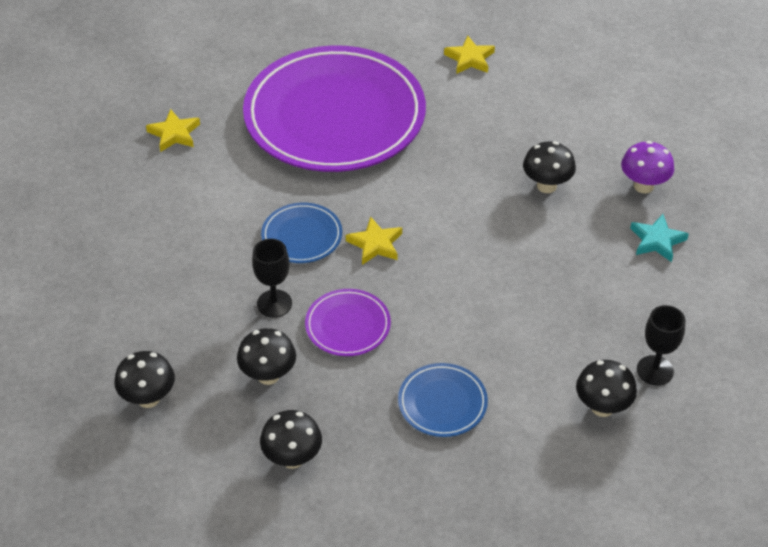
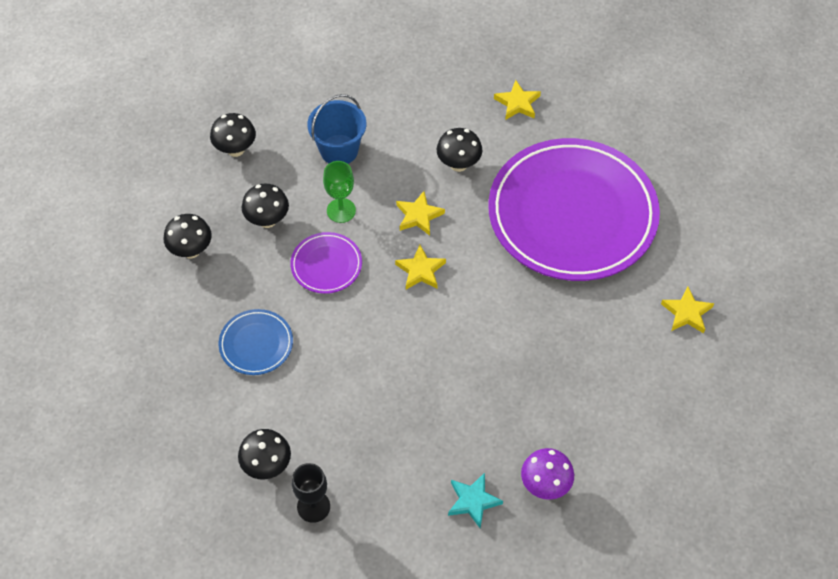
camera: 80 degrees right, 10 degrees up
black goblet [252,239,292,318] -> green goblet [323,161,356,223]
blue plate [261,203,342,263] -> yellow star [396,191,445,236]
black mushroom [523,141,576,193] -> black mushroom moved to [437,128,482,172]
none -> blue bucket [307,94,366,164]

